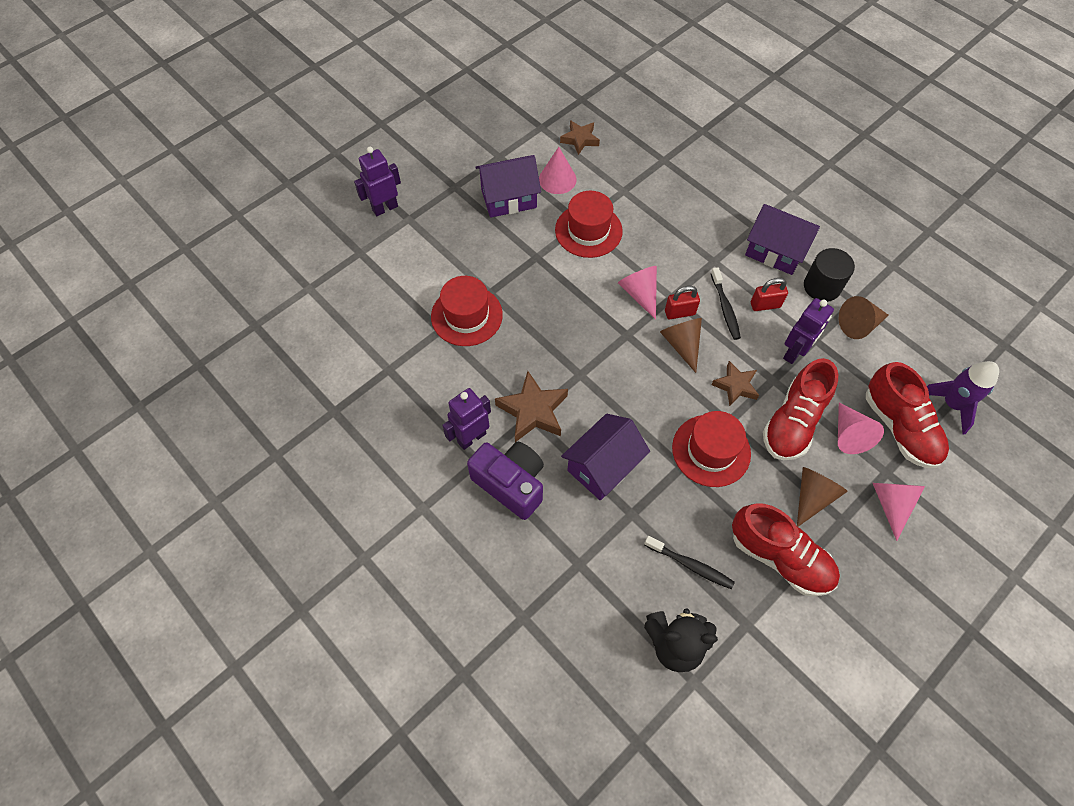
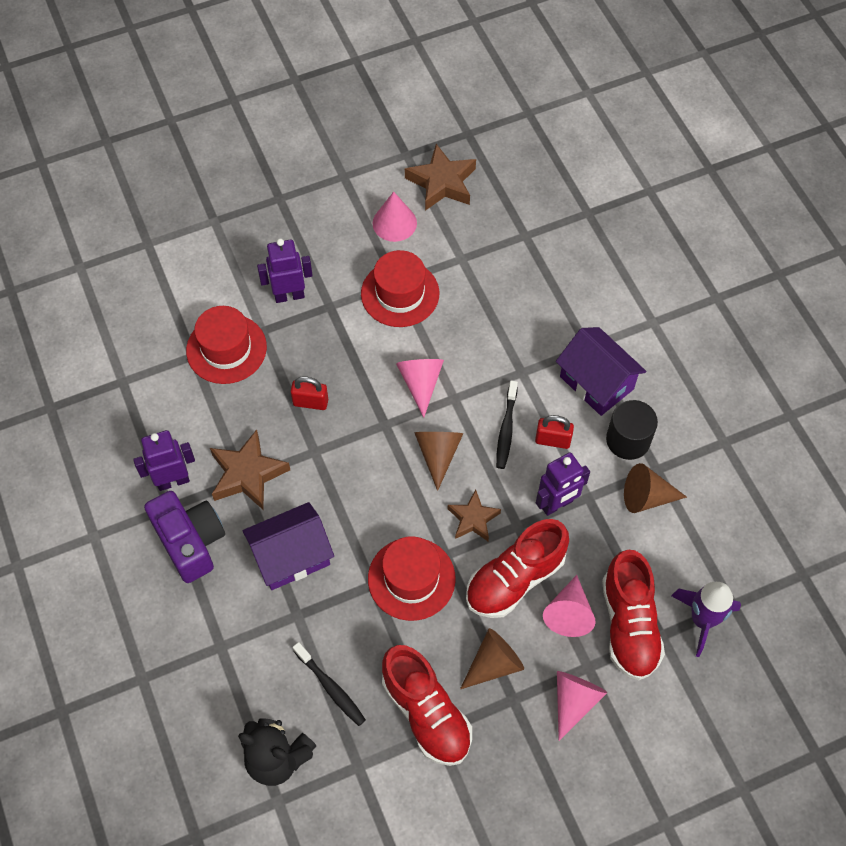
camera: 20 degrees right, 0 degrees up
purple robot [354,147,401,216] -> purple robot moved to [257,238,313,303]
purple house [475,155,541,218] -> none
brown star [560,120,600,155] -> brown star [405,144,476,211], size x1.55
red padlock [665,286,700,319] -> red padlock moved to [291,376,328,410]

